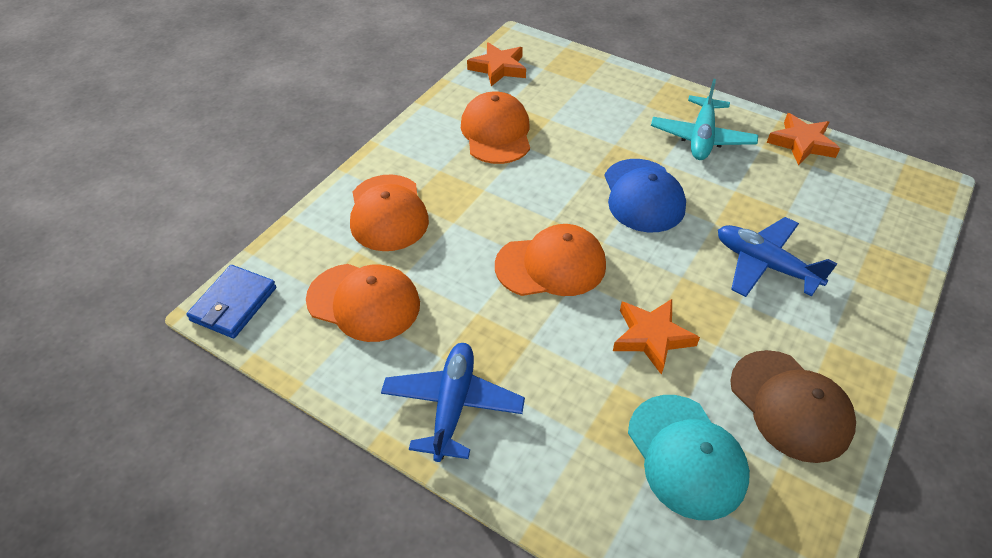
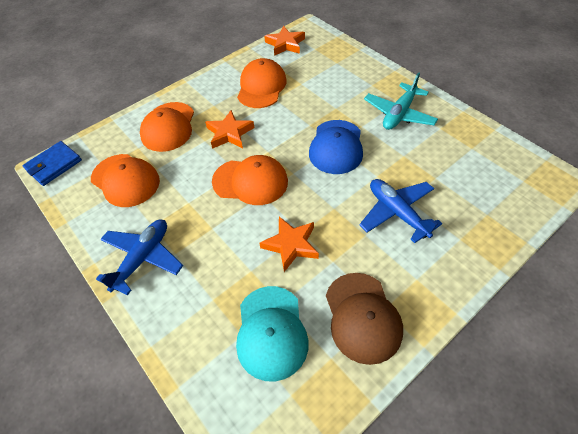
camera: 20 degrees right, 5 degrees up
orange star [767,113,840,165] -> orange star moved to [205,110,254,149]

